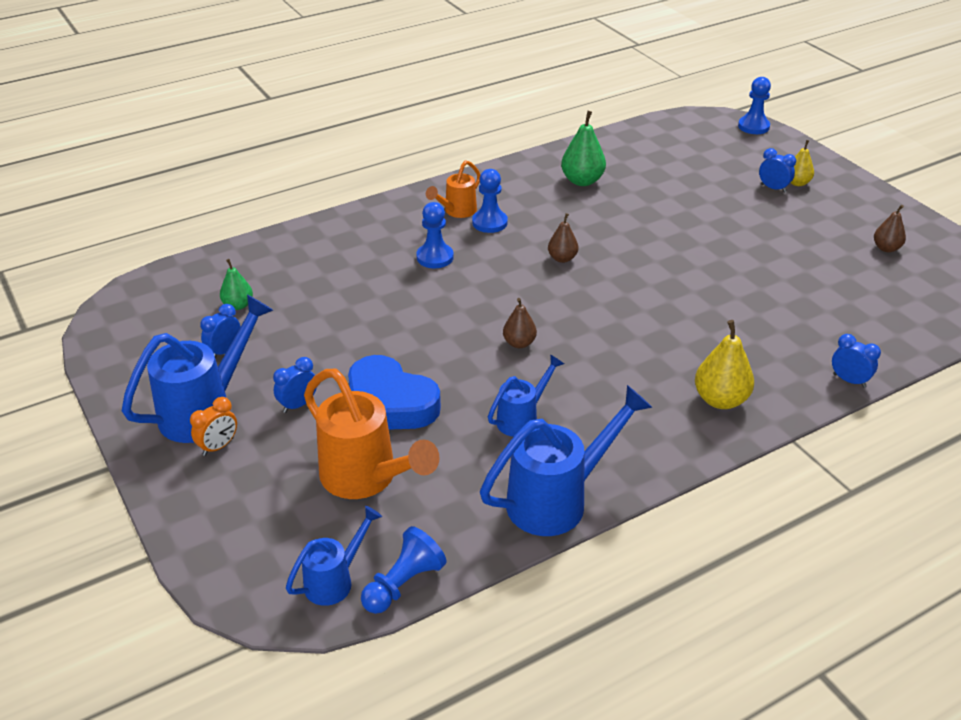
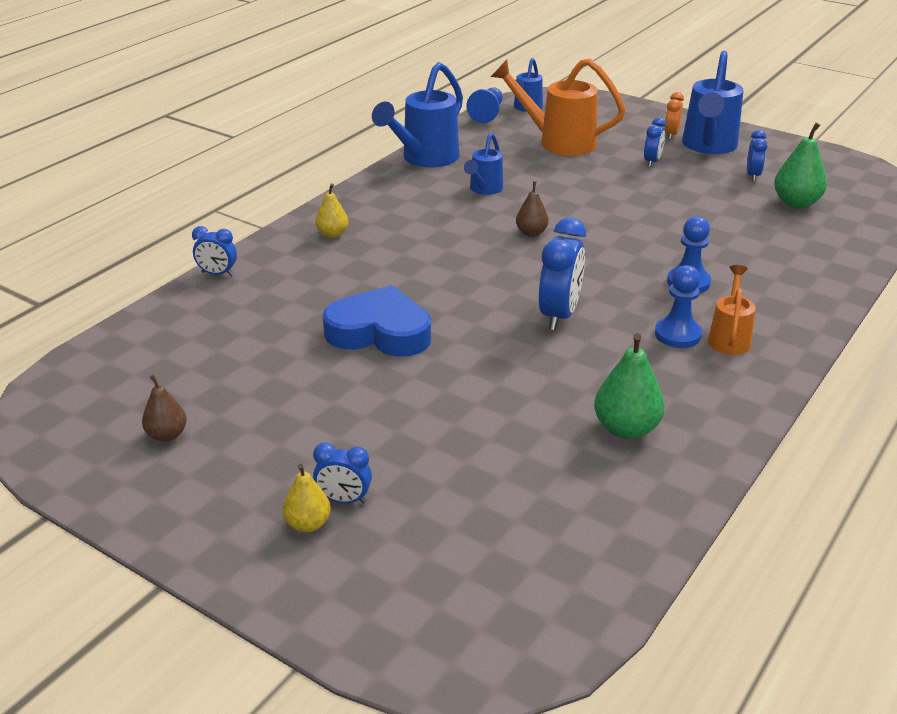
camera: 155 degrees right, 5 degrees down
green pear [220,259,253,310] -> green pear [774,122,827,208], size x1.61
blue heart [348,355,441,430] -> blue heart moved to [323,285,431,357]
brown pear [548,213,578,263] -> blue clock [539,218,586,330]
yellow pear [695,320,754,409] -> yellow pear [315,183,348,238], size x0.62
blue pawn [738,77,771,134] -> none

